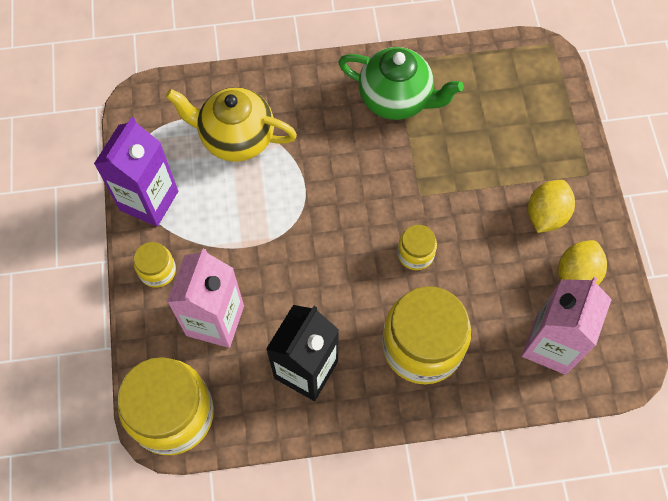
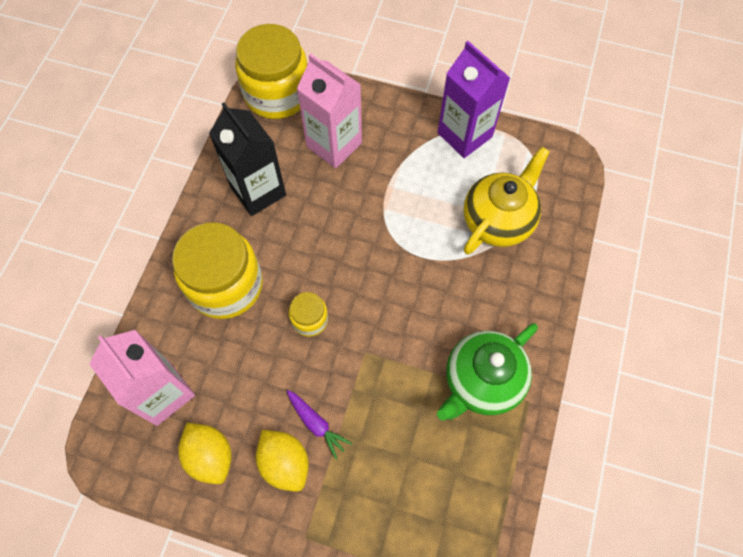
camera: 115 degrees right, 0 degrees up
yellow jar [133,242,176,288] -> none
none -> purple carrot [287,390,352,459]

